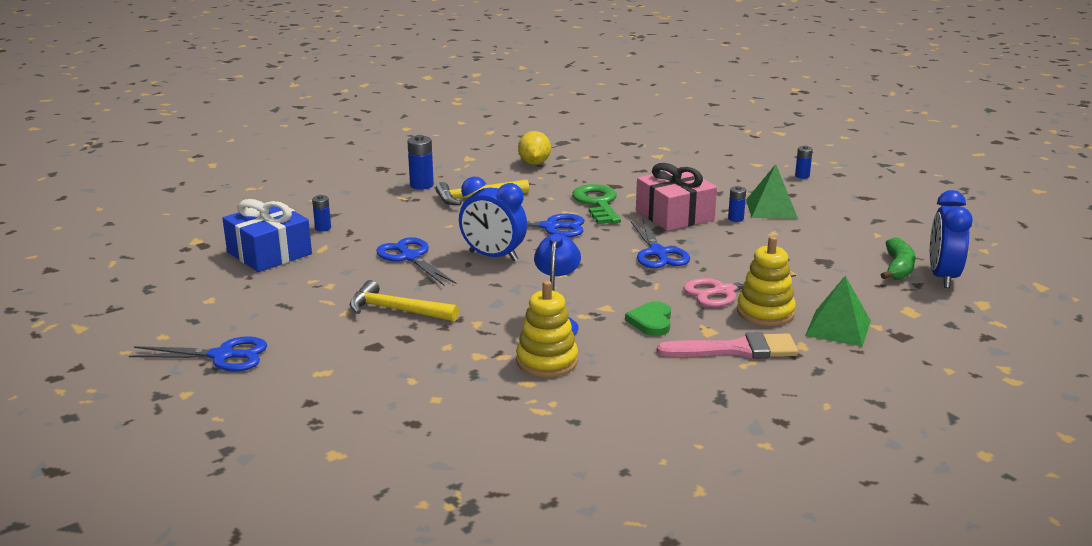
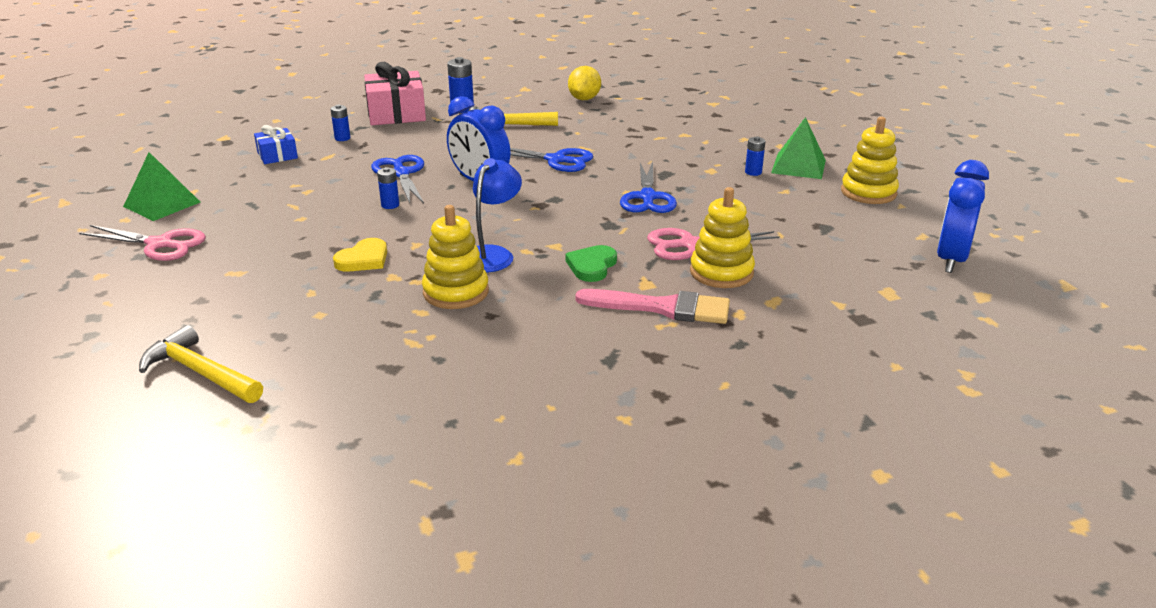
camera: 15 degrees right, 5 degrees up
blue scissors [129,336,267,371] -> pink scissors [79,225,206,261]
blue gift [222,199,312,272] -> blue gift [254,125,298,164], size x0.56
yellow hammer [350,280,459,322] -> yellow hammer moved to [139,325,263,403]
green key [572,184,621,224] -> none
pink gift [636,163,717,231] -> pink gift moved to [364,62,426,125]
blue battery [795,145,813,179] -> blue battery moved to [377,167,399,209]
green pyramid [805,276,871,347] -> green pyramid moved to [123,152,201,221]
green banana [881,237,916,280] -> none
none -> yellow heart [333,238,387,272]
none -> yellow stacking toy [841,117,899,204]

